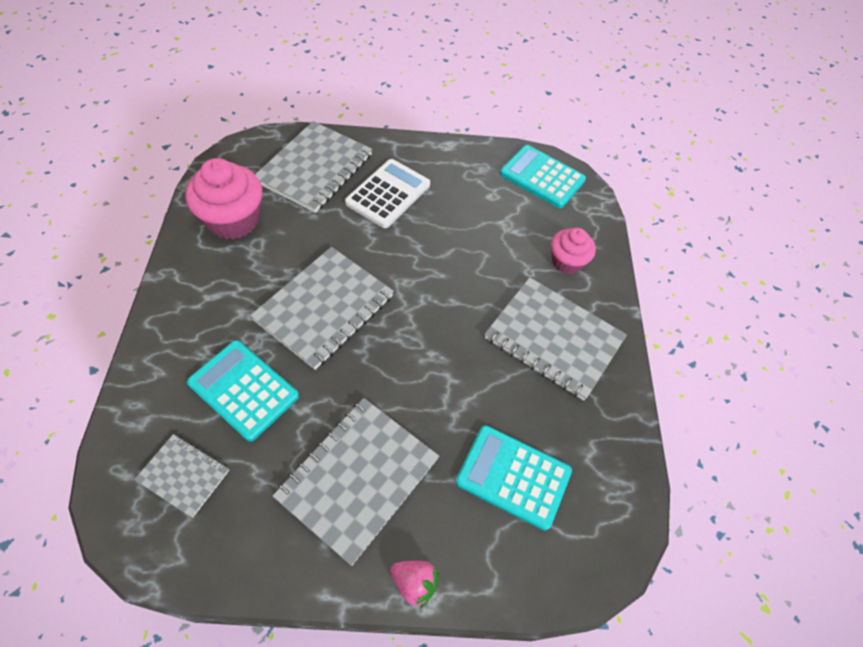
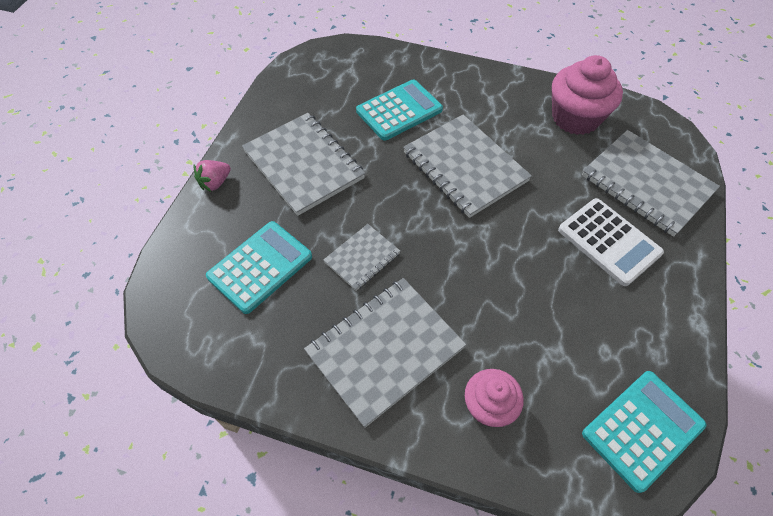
camera: 110 degrees right, 0 degrees up
grey notebook [134,434,229,518] -> grey notebook moved to [323,224,400,291]

